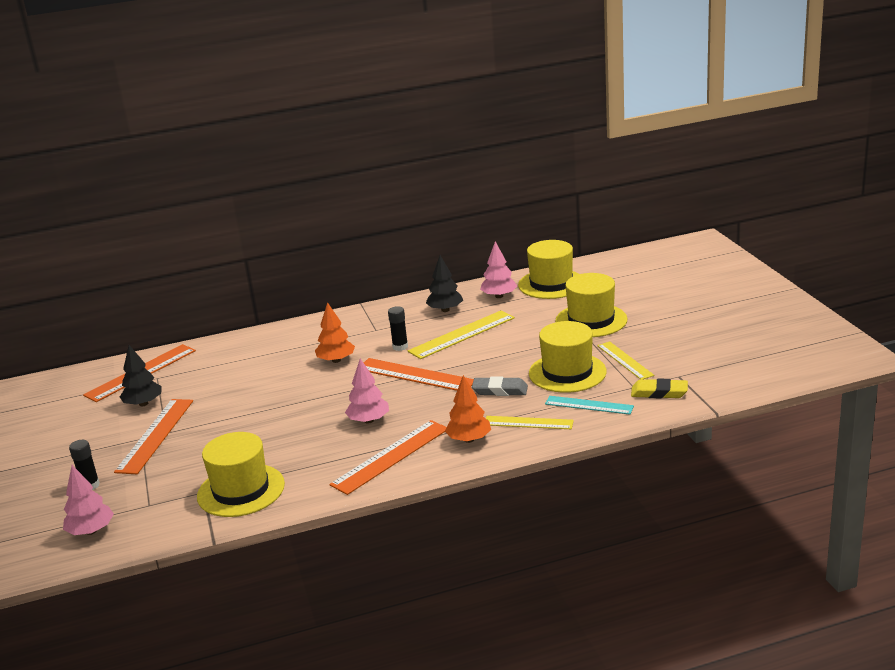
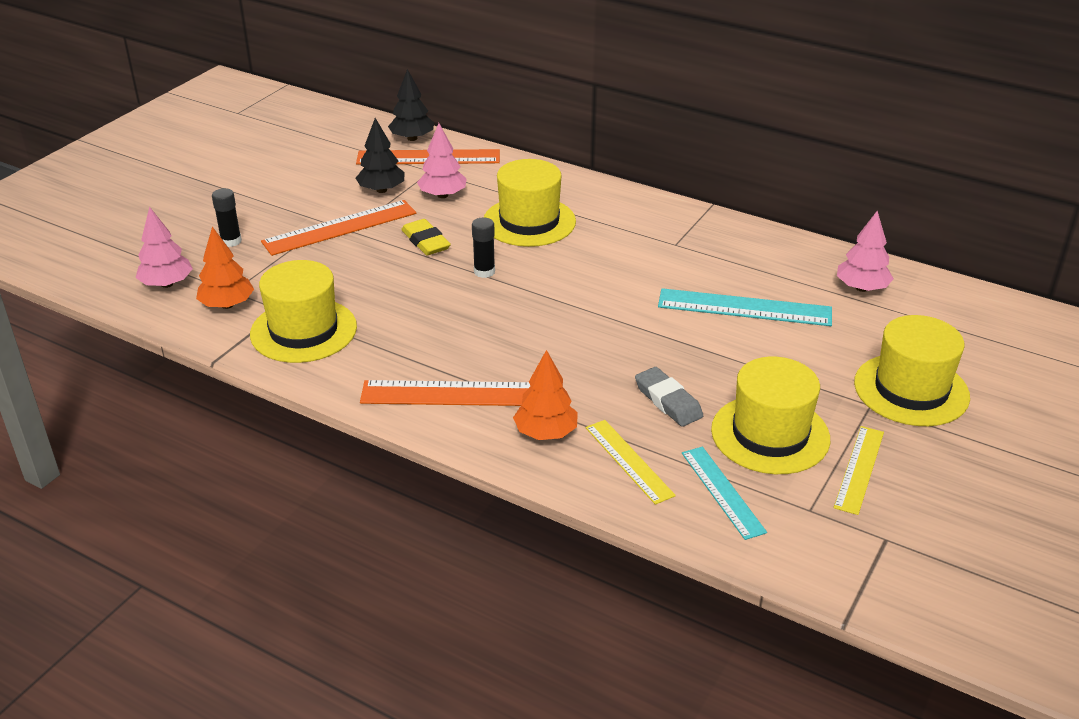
camera: 45 degrees right, 10 degrees up
orange tree [315,302,355,363] -> orange tree moved to [196,227,254,309]
pink tree [345,358,389,423] -> pink tree moved to [417,123,467,198]
orange ruler [364,358,474,391] -> none
black glue stick [388,306,408,351] -> black glue stick moved to [472,217,495,278]
yellow ruler [408,310,515,359] -> turquoise ruler [658,288,832,326]
black tree [426,255,463,312] -> black tree moved to [388,69,434,141]
yellow hat [518,240,579,299] -> yellow hat moved to [484,159,576,247]
yellow eraser [631,379,688,398] -> yellow eraser moved to [401,219,451,255]

